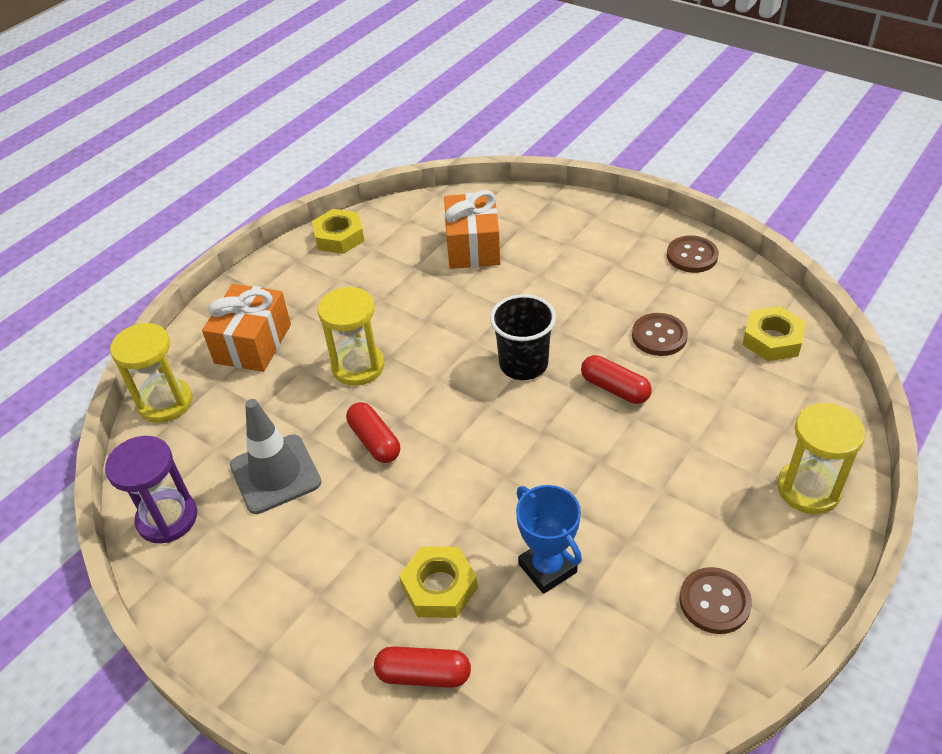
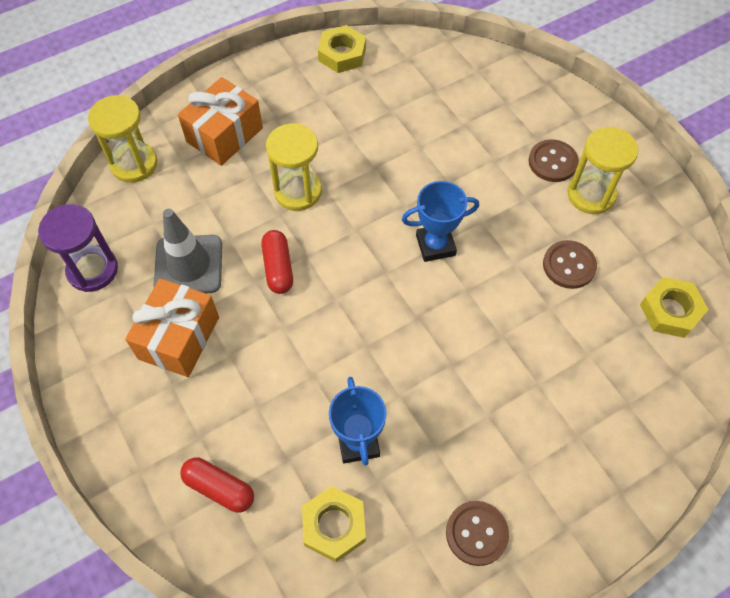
camera: 20 degrees right, 15 degrees up
yellow nut [399,547,478,618] -> yellow nut moved to [302,486,366,562]
orange gift [444,190,500,269] -> orange gift moved to [125,278,219,377]
black cup [490,294,556,380] -> blue trophy [402,181,479,262]
red capsule [581,355,652,404] -> none
brown button [667,236,719,273] -> brown button moved to [529,140,579,182]
yellow hourglass [777,403,866,514] -> yellow hourglass moved to [568,127,638,214]

